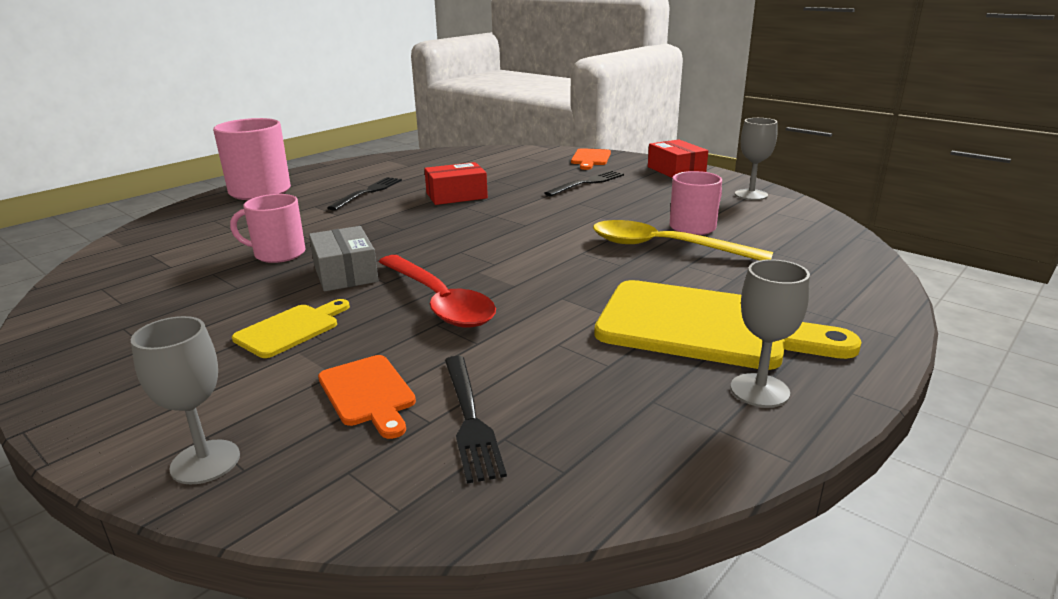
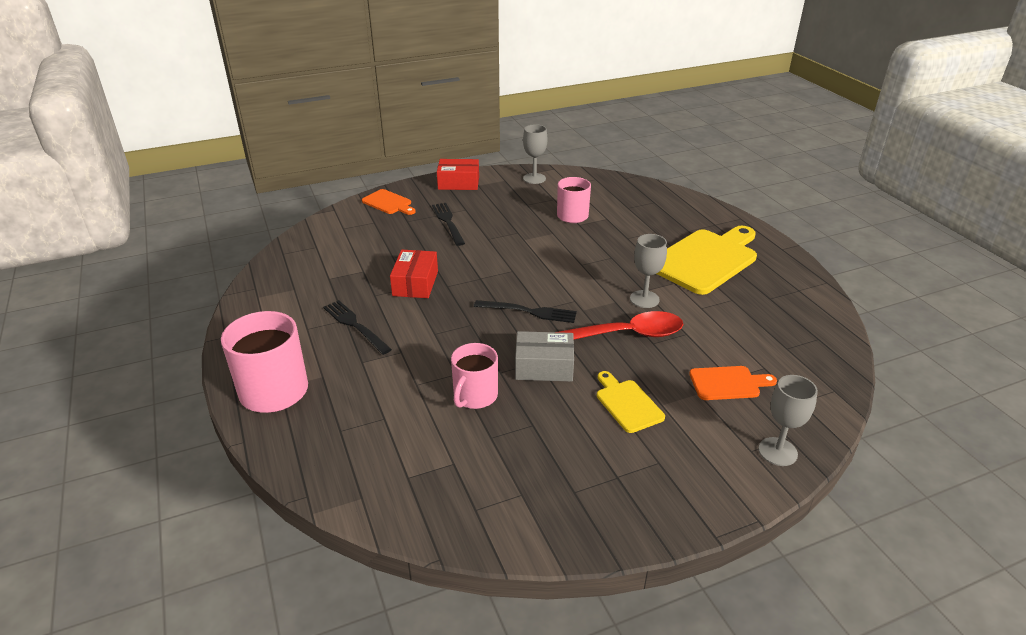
camera: 65 degrees left, 10 degrees up
black fork [445,356,507,484] -> black fork moved to [474,300,577,323]
yellow spoon [593,220,773,261] -> none
grey goblet [730,259,810,407] -> grey goblet moved to [630,234,667,308]

